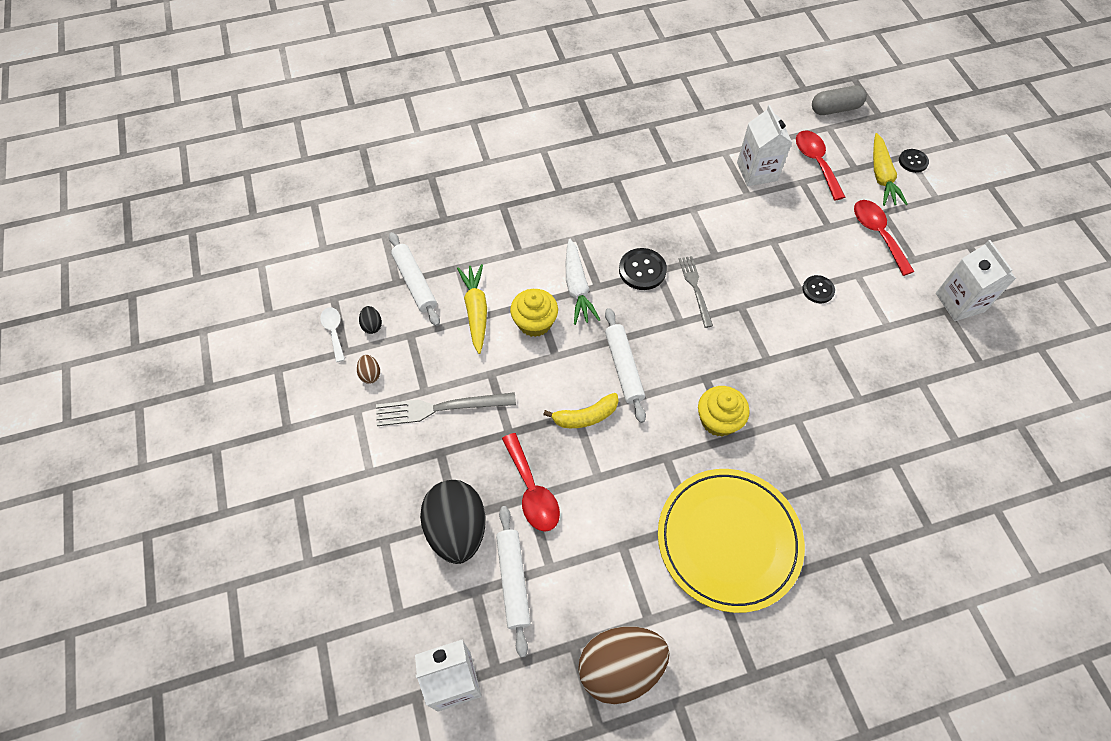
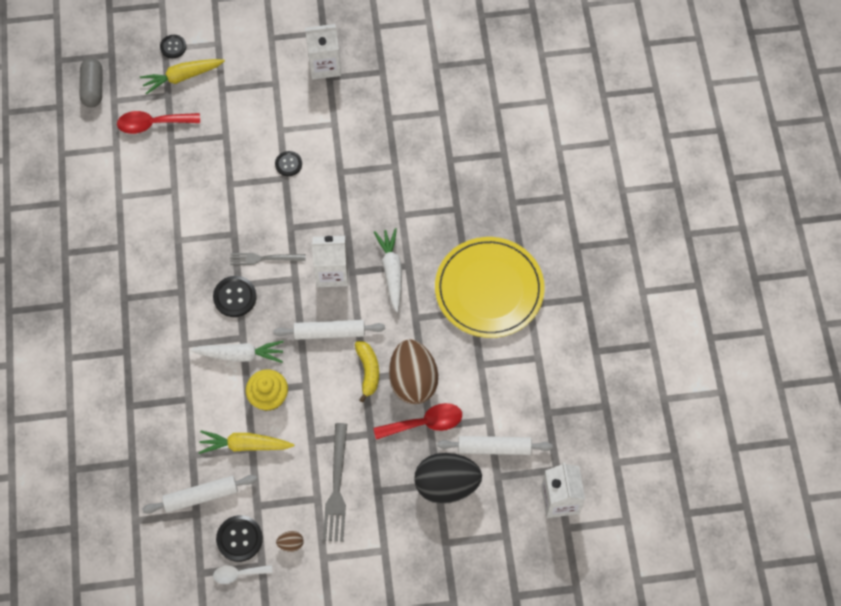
camera: 80 degrees left, 5 degrees up
black egg [359,306,382,334] -> black button [216,515,263,562]
brown egg [578,626,670,704] -> brown egg moved to [389,339,438,404]
yellow cupcake [698,386,750,437] -> white carrot [374,228,402,312]
white carton [737,105,792,186] -> white carton moved to [312,236,348,287]
red spoon [854,200,914,276] -> none
yellow carrot [873,133,908,206] -> yellow carrot turned 150 degrees clockwise [140,59,225,95]

